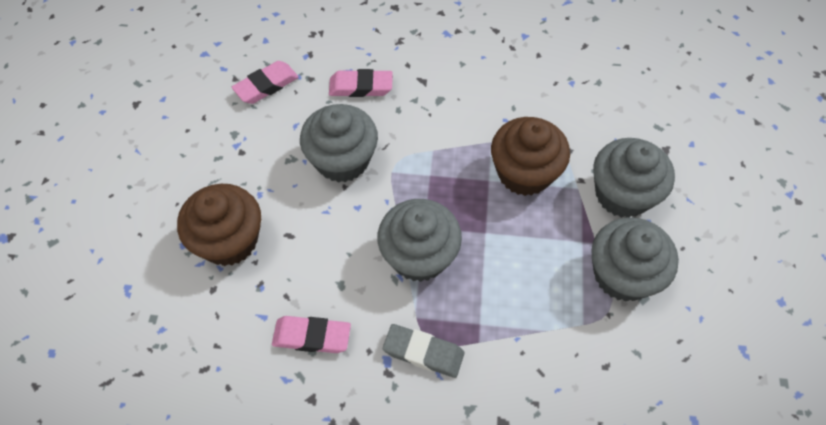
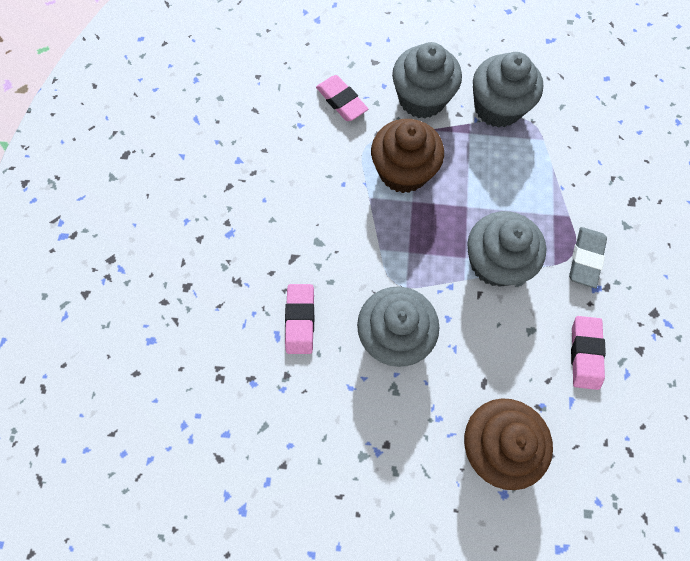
camera: 90 degrees left, 10 degrees up
pink eraser [232,61,299,104] -> pink eraser moved to [316,75,368,121]

